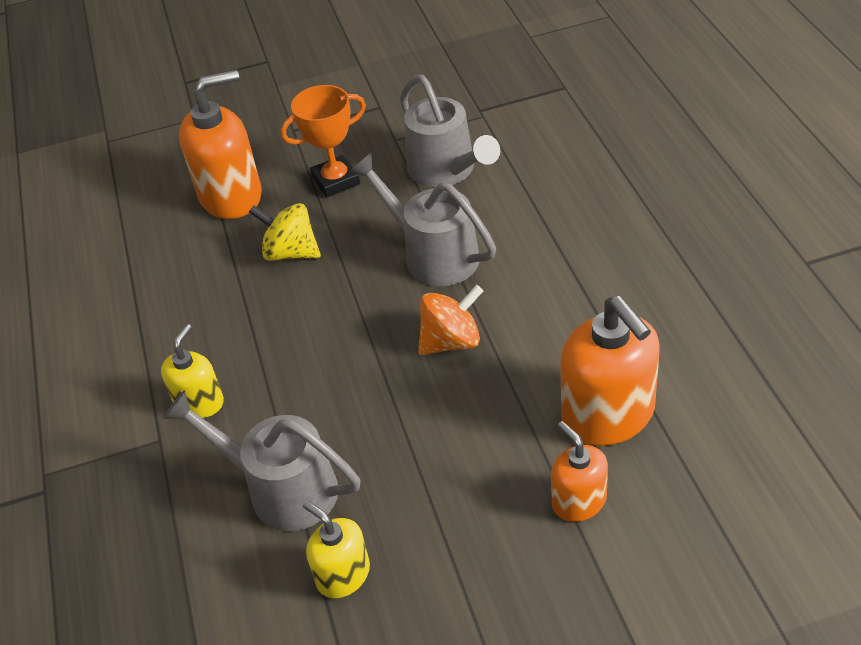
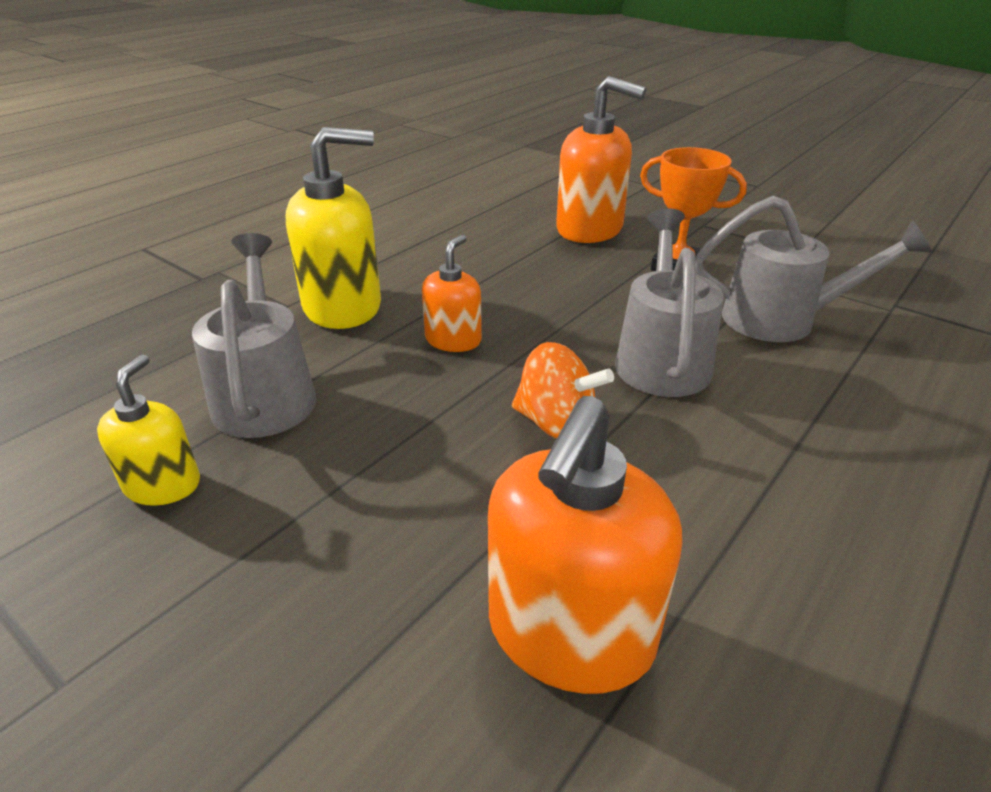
camera: 50 degrees right, 10 degrees down
yellow soap dispenser [161,324,224,418] -> yellow soap dispenser [286,127,381,329], size x1.78
yellow spinning top [249,203,321,261] -> none
grey watering can [400,75,500,187] -> grey watering can turned 105 degrees counterclockwise [695,196,932,342]
orange soap dispenser [551,421,608,522] -> orange soap dispenser moved to [422,235,482,352]

